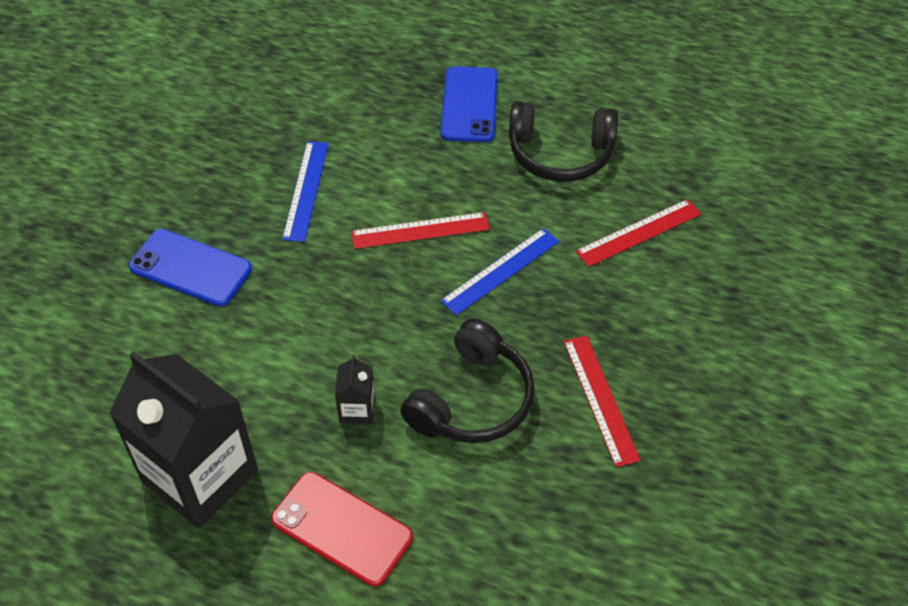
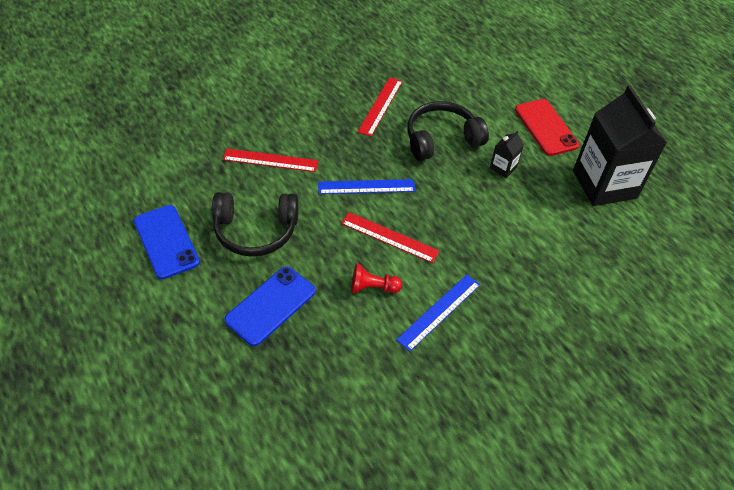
camera: 145 degrees left, 0 degrees up
blue phone [128,229,252,306] -> blue phone moved to [134,205,200,279]
black headphones [509,101,618,182] -> black headphones turned 135 degrees clockwise [212,192,298,257]
none -> red pawn [351,264,402,293]

